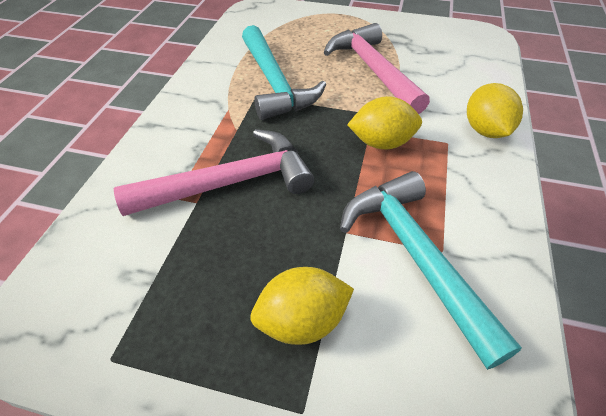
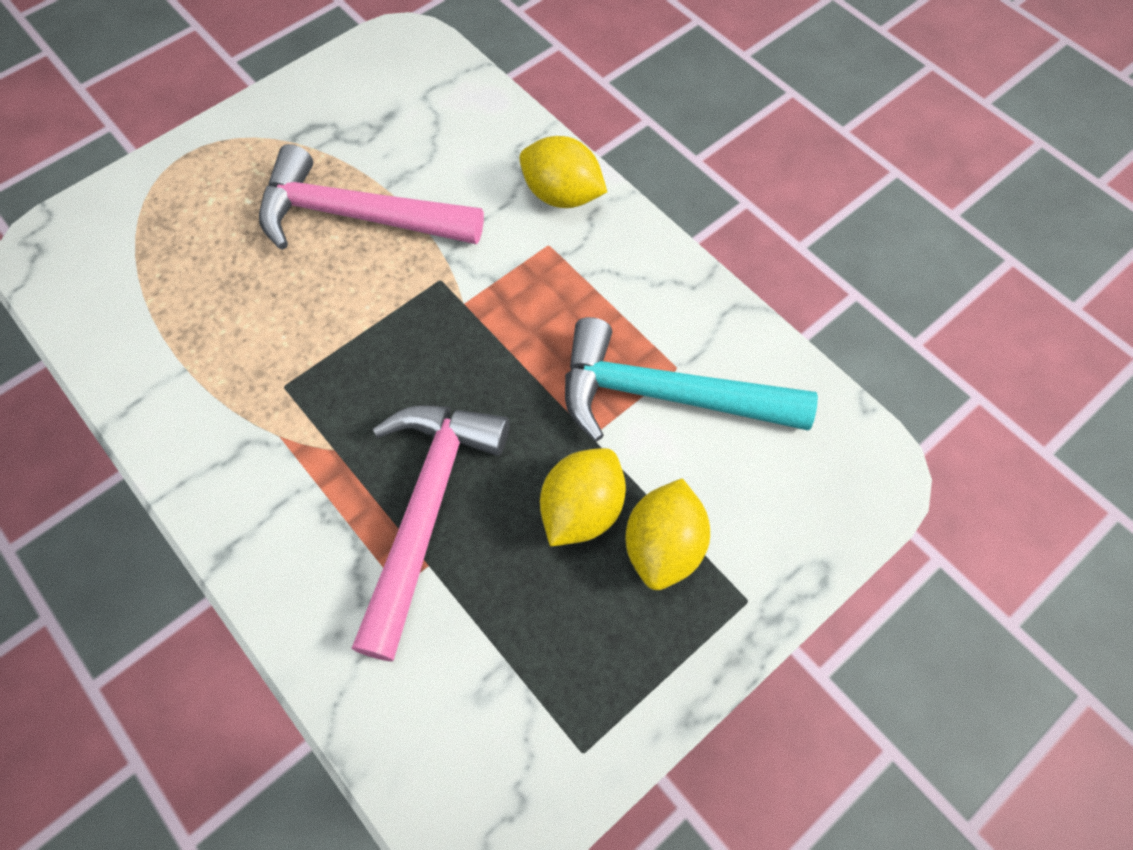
camera: 55 degrees left, 15 degrees up
turquoise hammer [242,25,326,120] -> none
yellow lemon [347,96,422,149] -> yellow lemon moved to [540,448,626,546]

